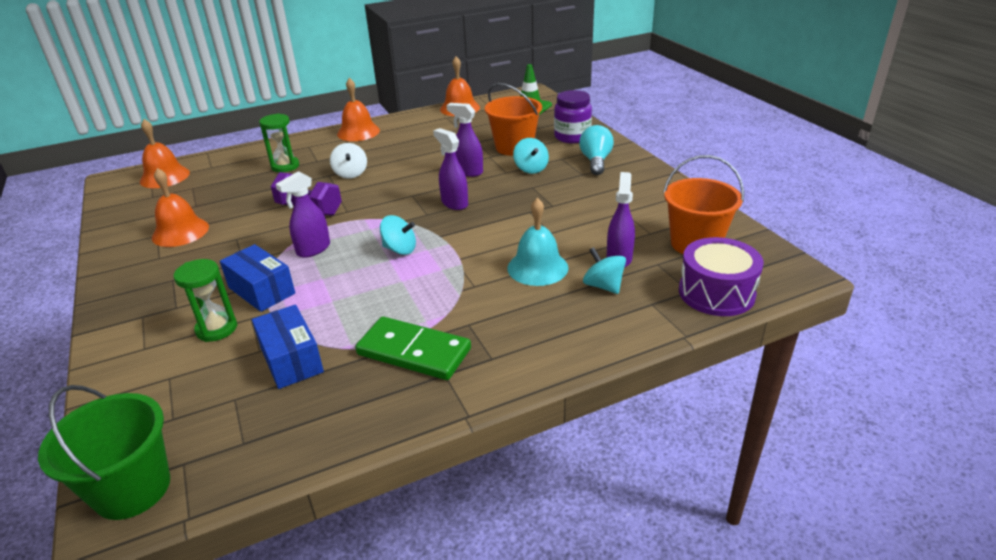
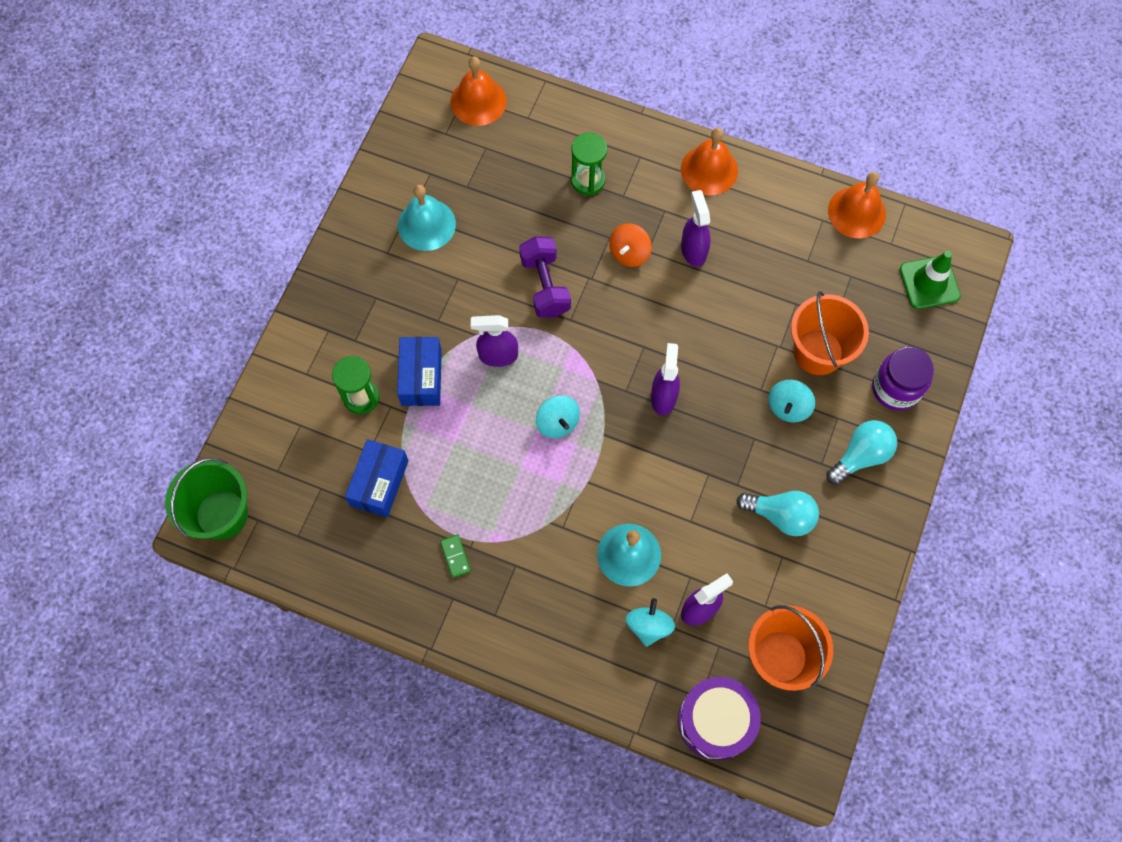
camera: 45 degrees right, 35 degrees up
orange bell [152,168,209,247] -> turquoise bell [398,185,456,251]
white spinning top [330,143,367,179] -> orange spinning top [609,223,652,267]
green domino [355,317,471,380] -> green domino [440,535,471,578], size x0.42
purple spray bottle [446,103,483,177] -> purple spray bottle moved to [681,190,711,267]
none -> turquoise light bulb [736,491,819,536]

